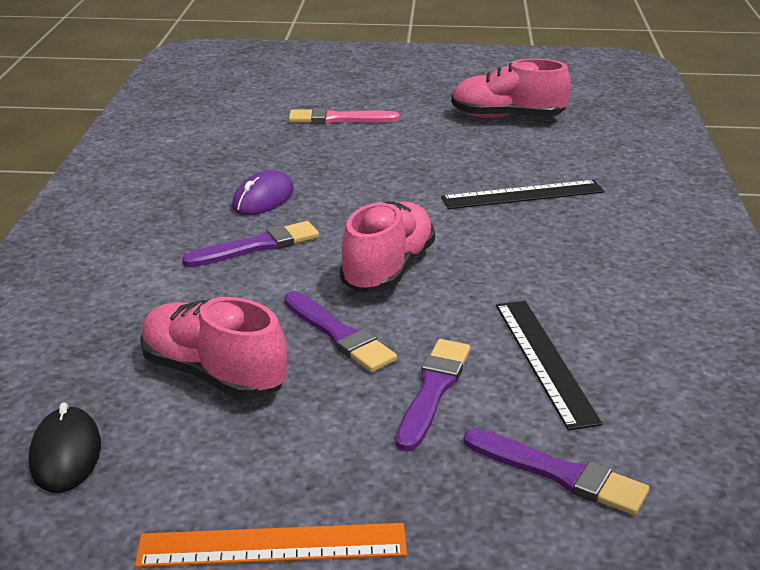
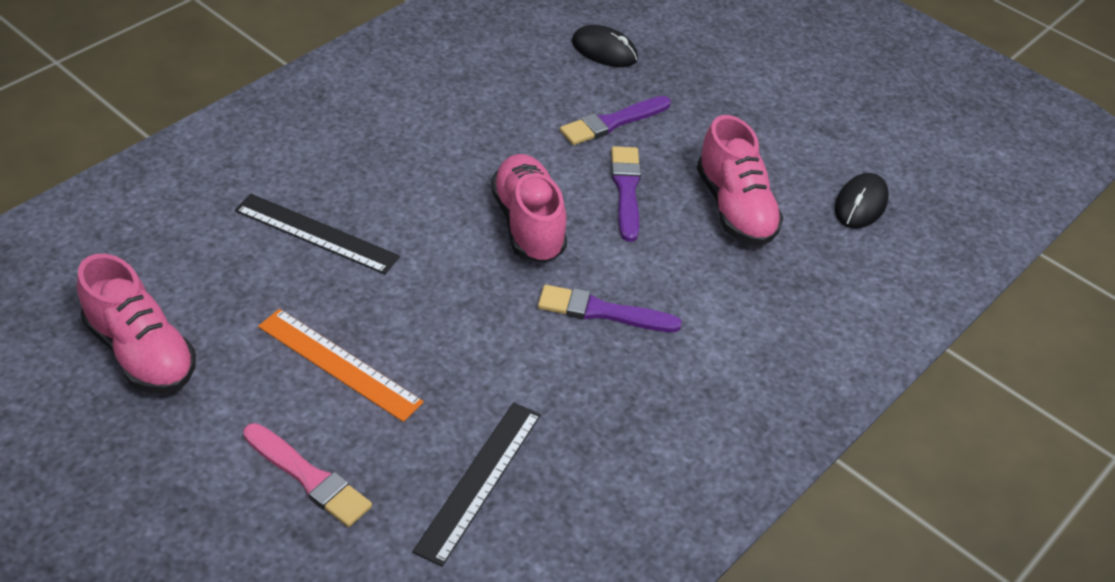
camera: 145 degrees left, 15 degrees up
orange ruler [135,523,407,567] -> orange ruler moved to [258,309,424,422]
purple mouse [232,170,294,215] -> none
pink shoe [340,201,435,292] -> pink shoe turned 105 degrees clockwise [491,154,567,263]
purple brush [463,428,649,515] -> black mouse [572,25,638,67]
black ruler [496,301,603,430] -> black ruler moved to [412,402,541,567]

